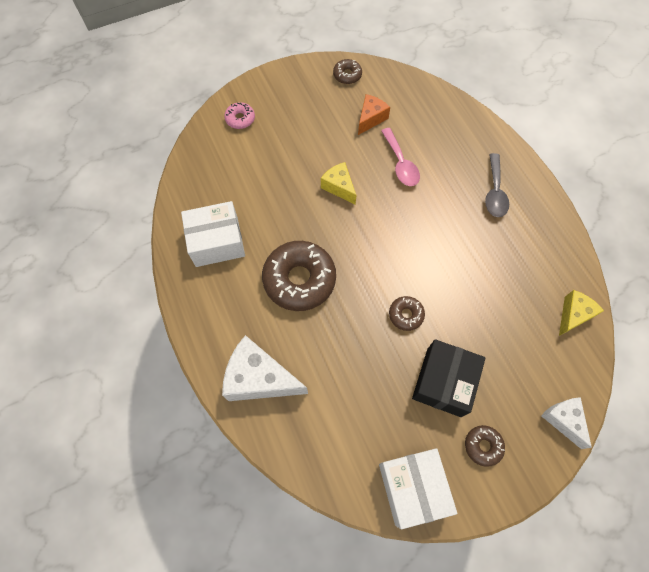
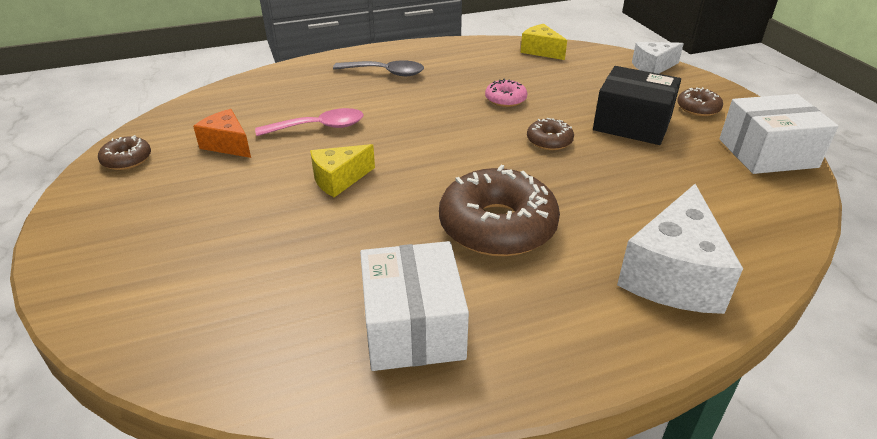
camera: 85 degrees left, 30 degrees down
pink donut [224,102,255,129] -> pink donut moved to [485,78,527,107]

